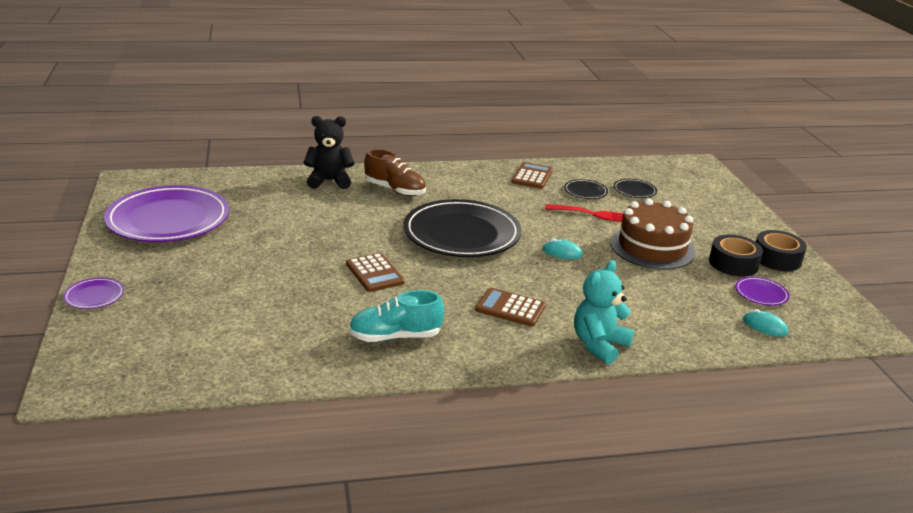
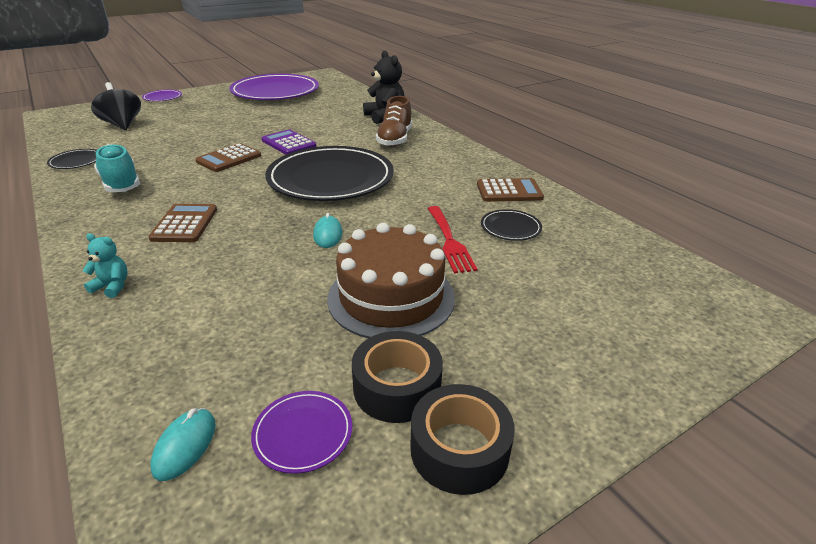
camera: 70 degrees right, 5 degrees up
turquoise teddy bear [574,260,634,364] -> turquoise teddy bear [82,233,128,298], size x0.52
black plate [614,179,657,198] -> black plate moved to [47,149,97,169]
none -> black spinning top [91,82,141,130]
none -> purple calculator [262,129,317,155]

